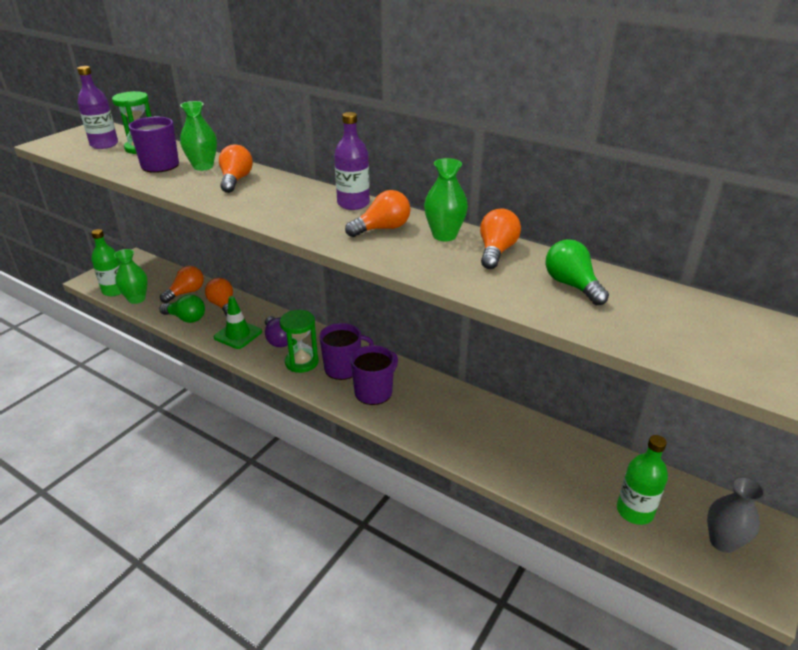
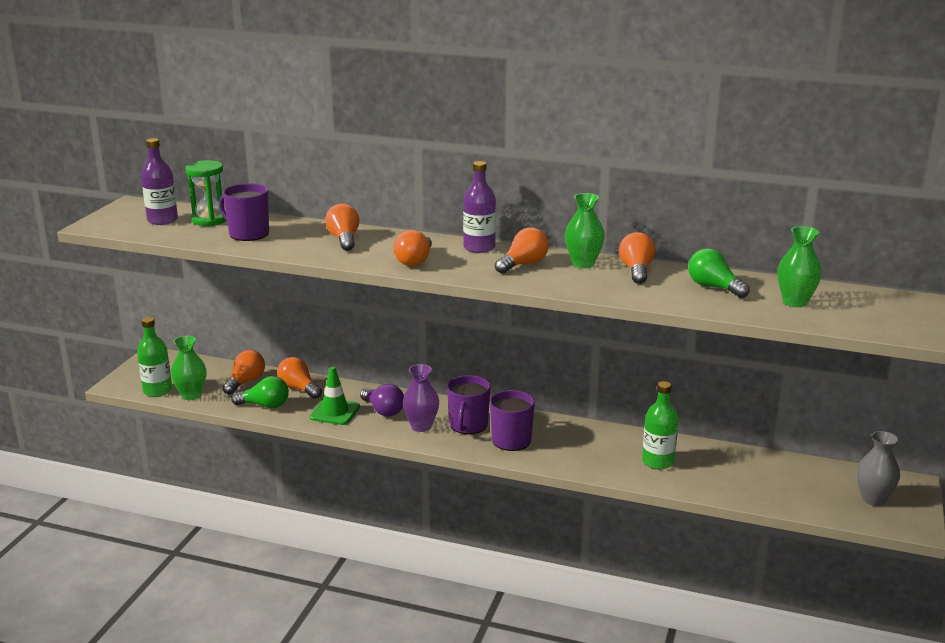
camera: 15 degrees left, 10 degrees down
green vase [180,101,217,171] -> green vase moved to [777,226,822,307]
green hourglass [280,310,319,373] -> purple vase [403,364,439,432]
purple mug [319,323,374,380] -> purple mug turned 135 degrees clockwise [447,375,491,434]
green bottle [617,435,668,525] -> green bottle moved to [642,381,678,469]
none -> orange light bulb [393,230,432,266]

